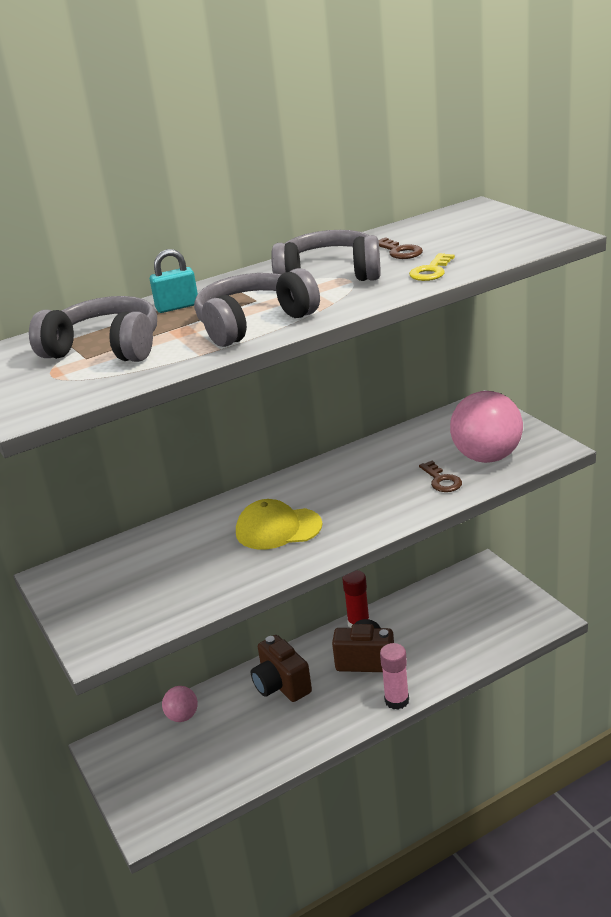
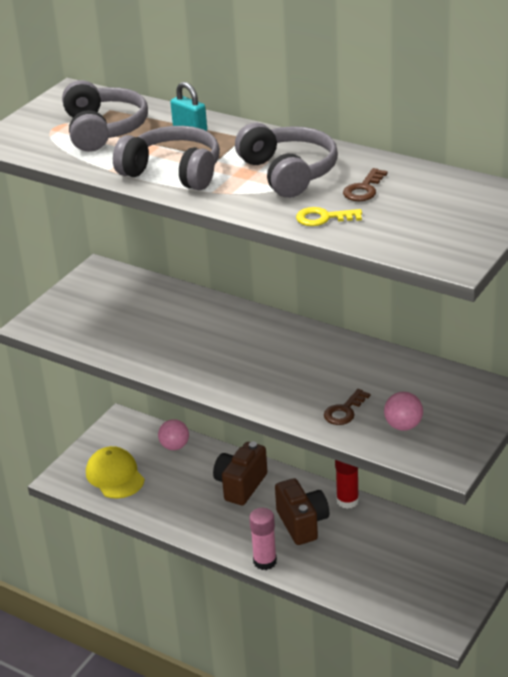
camera: 60 degrees right, 5 degrees up
yellow cap [236,499,322,550] -> yellow cap moved to [86,446,145,499]
pink ball [450,391,523,463] -> pink ball [384,392,423,431], size x0.52

